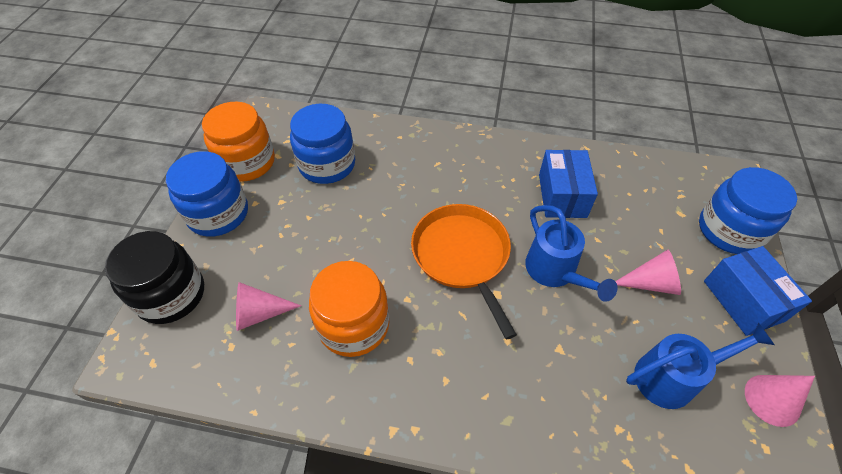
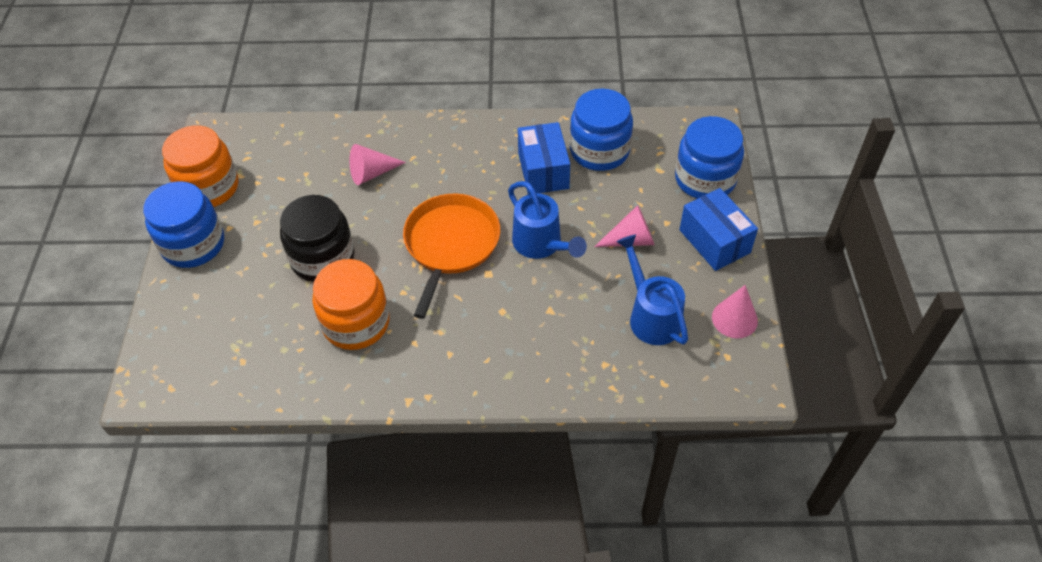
camera: 10 degrees left, 0 degrees up
black jar [105,231,204,324] -> black jar moved to [280,195,355,282]
pink cone [236,282,301,331] -> pink cone moved to [350,144,406,185]
blue jar [290,104,355,184] -> blue jar moved to [570,89,633,171]
orange pan [411,204,517,340] -> orange pan turned 45 degrees clockwise [403,194,500,319]
blue watering can [626,323,775,409] -> blue watering can turned 90 degrees counterclockwise [616,234,688,345]

